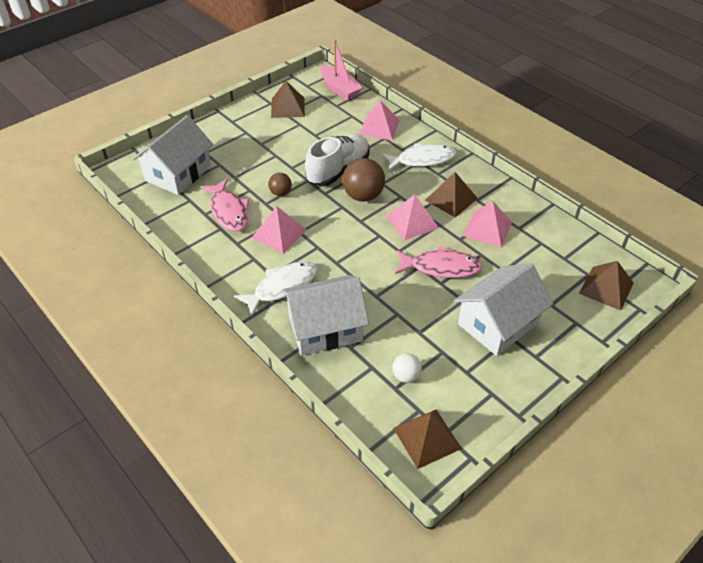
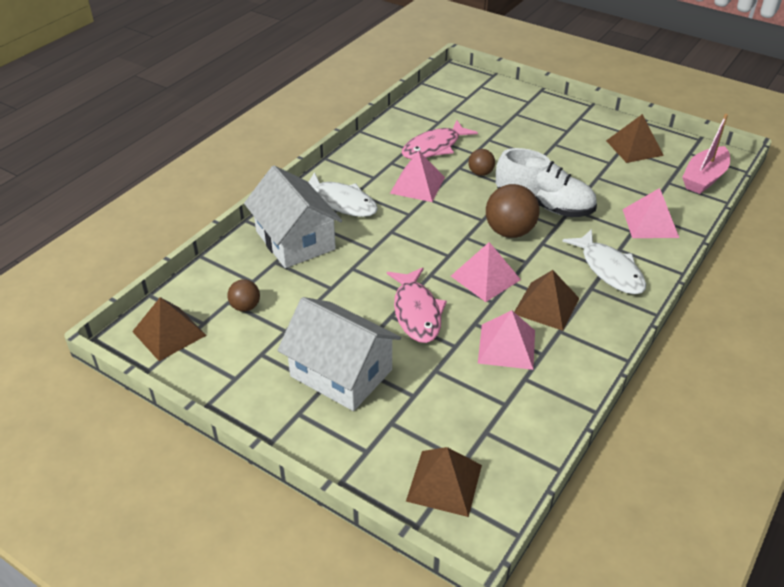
camera: 75 degrees right, 5 degrees down
white house [132,115,213,195] -> none
white ball [392,353,422,383] -> brown ball [227,279,260,312]

